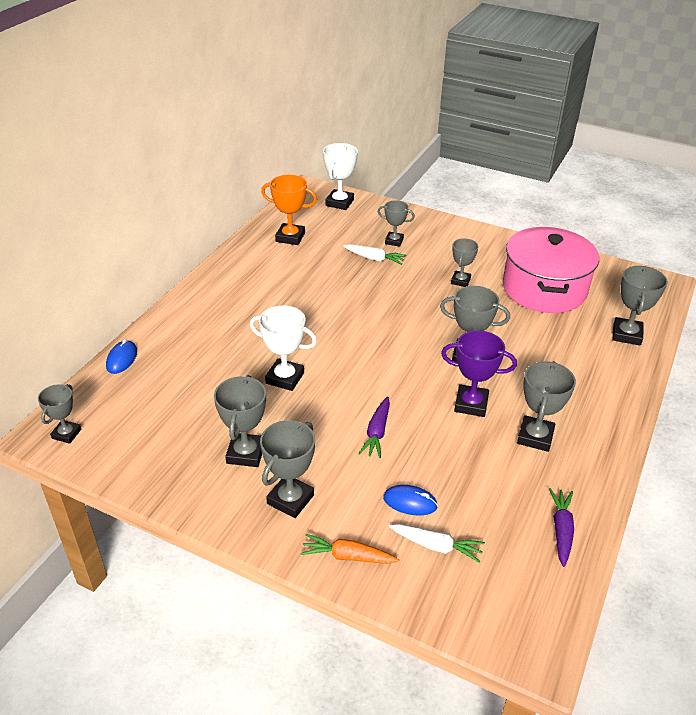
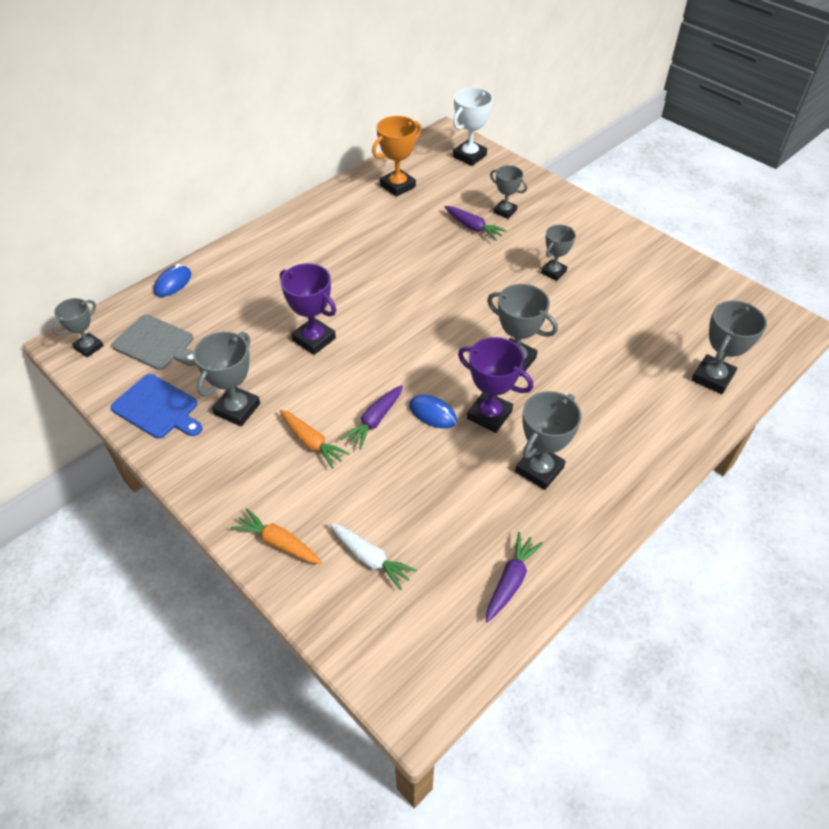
camera: 20 degrees right, 10 degrees up
white trophy [250,305,317,391] -> purple trophy [280,263,336,355]
grey trophy [260,420,315,518] -> none
orange trophy [261,175,317,245] -> orange trophy turned 75 degrees counterclockwise [372,116,421,197]
white carrot [343,244,407,265] -> purple carrot [445,206,507,240]
blue mouse [383,485,438,516] -> blue mouse moved to [409,394,457,429]
pink pot [503,227,599,313] -> none
none -> blue cutting board [111,374,203,439]
none -> grey cutting board [112,315,196,370]
none -> orange carrot [280,410,350,469]

